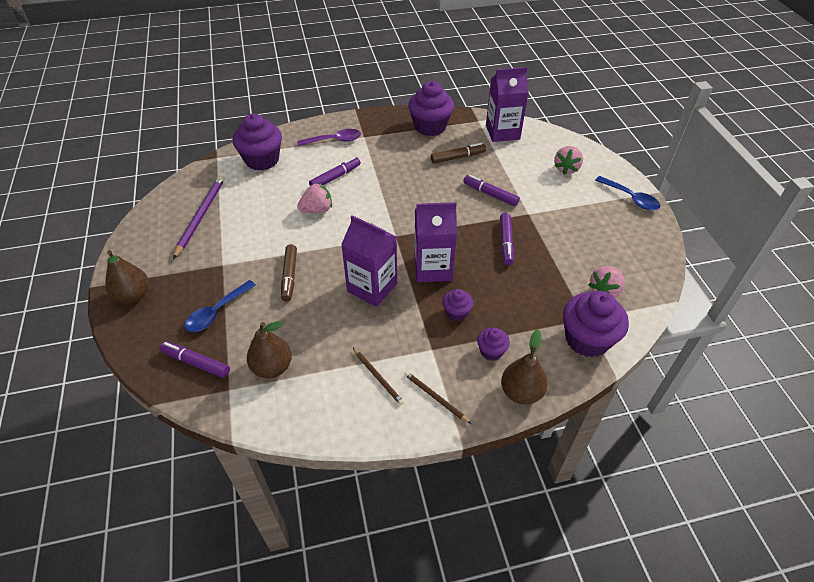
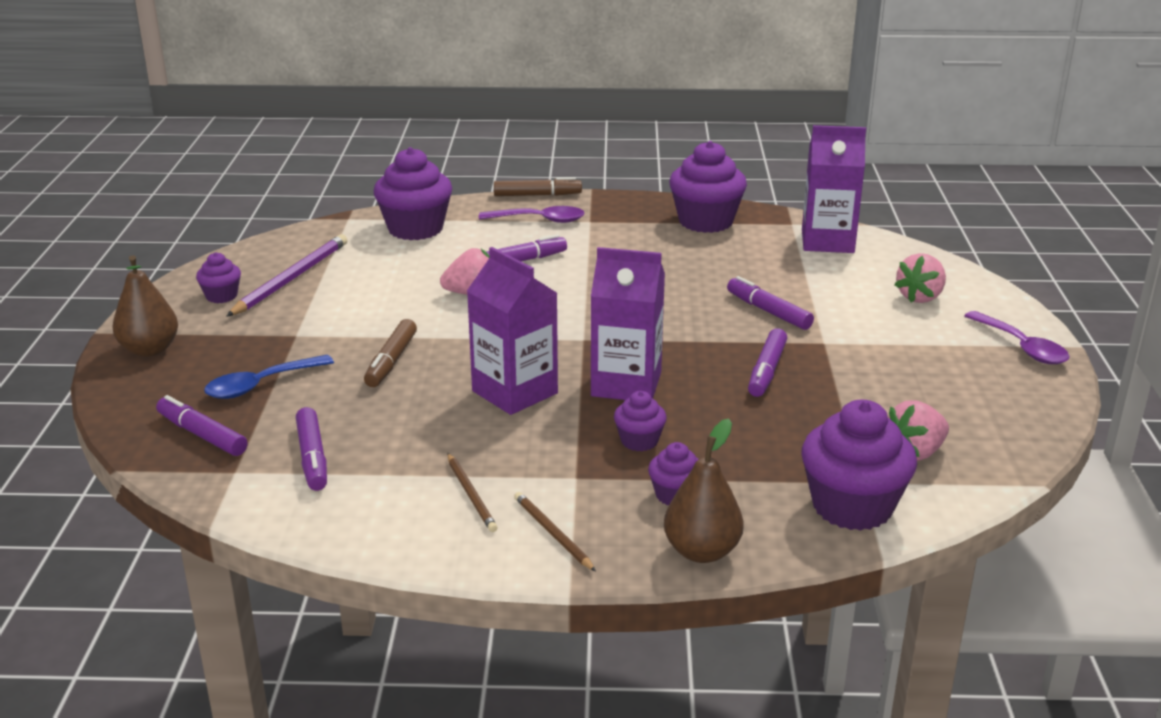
camera: 15 degrees right, 20 degrees down
brown pear [247,321,292,378] -> purple marker [296,407,327,491]
brown marker [431,143,486,163] -> brown marker moved to [494,177,582,196]
blue spoon [595,176,660,210] -> purple spoon [964,311,1070,364]
none -> purple cupcake [196,252,241,303]

